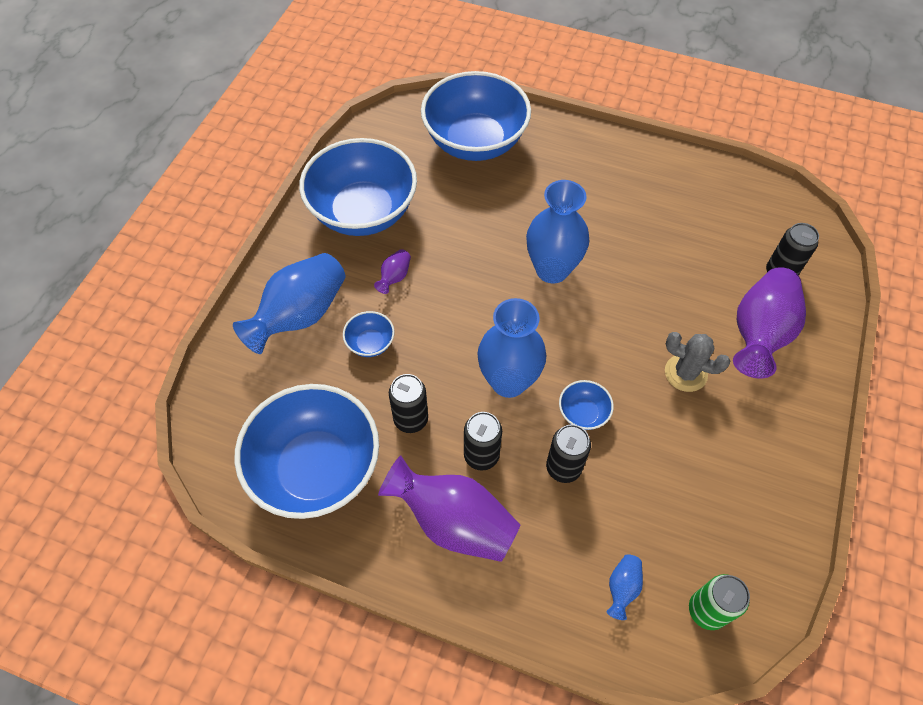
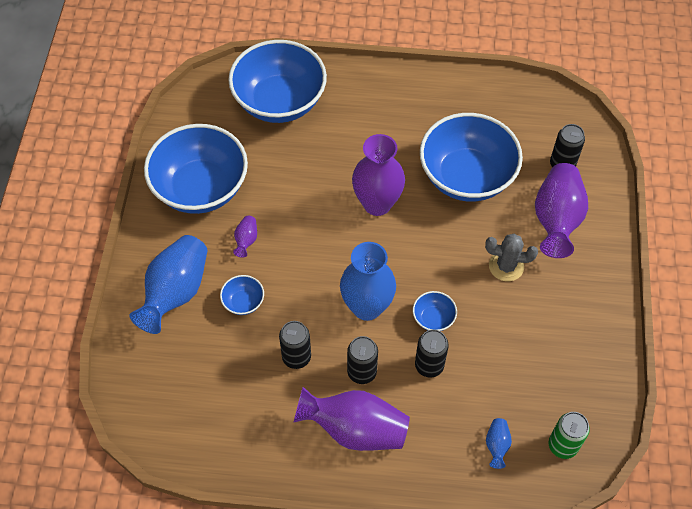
camera: 15 degrees left, 0 degrees up
blue bowl [235,384,379,519] -> blue bowl moved to [420,113,523,202]
blue vase [526,180,589,283] -> purple vase [352,134,405,216]

